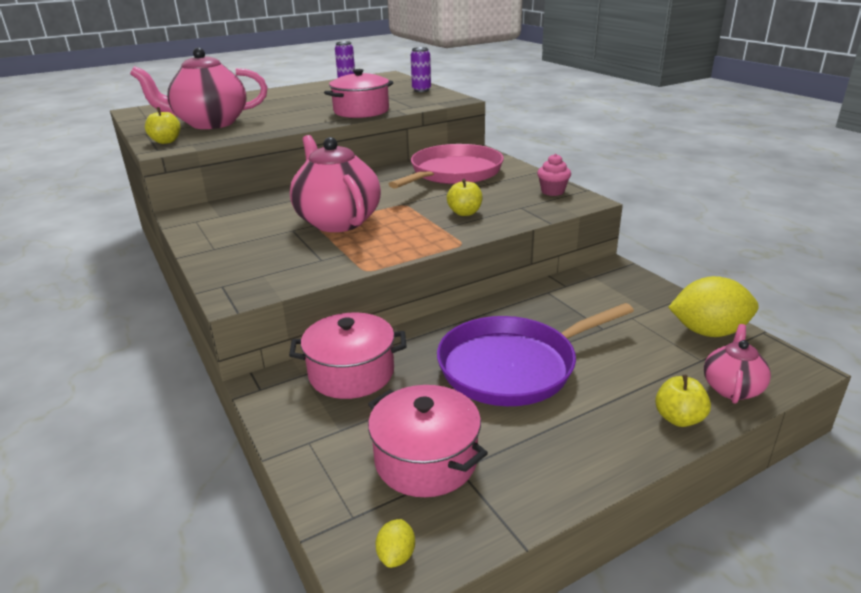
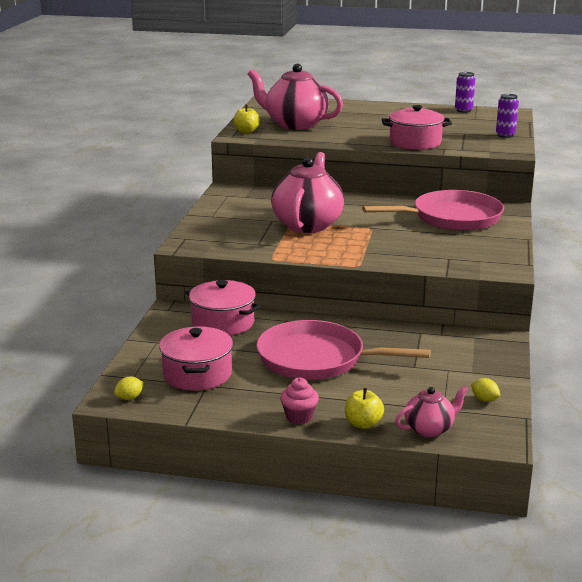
camera: 40 degrees right, 5 degrees down
purple pan [437,303,634,406] -> pink pan [256,320,431,379]
yellow apple [447,179,483,216] -> none
pink cupcake [537,154,571,196] -> pink cupcake moved to [280,377,319,424]
yellow lemon [668,276,759,337] -> yellow lemon [471,378,500,402], size x0.43

